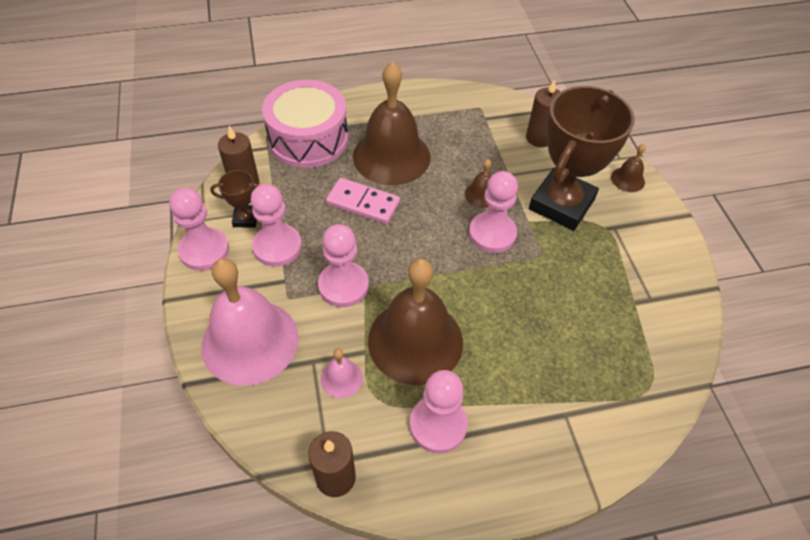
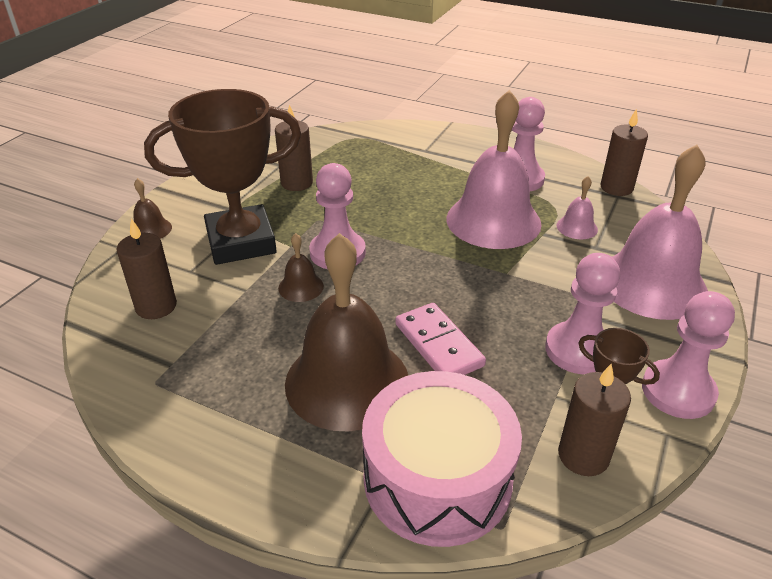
camera: 140 degrees left, 15 degrees down
pink pawn [318,224,369,307] -> none
brown bell [368,259,463,385] -> pink bell [446,90,542,249]
none -> brown candle [275,104,313,191]

